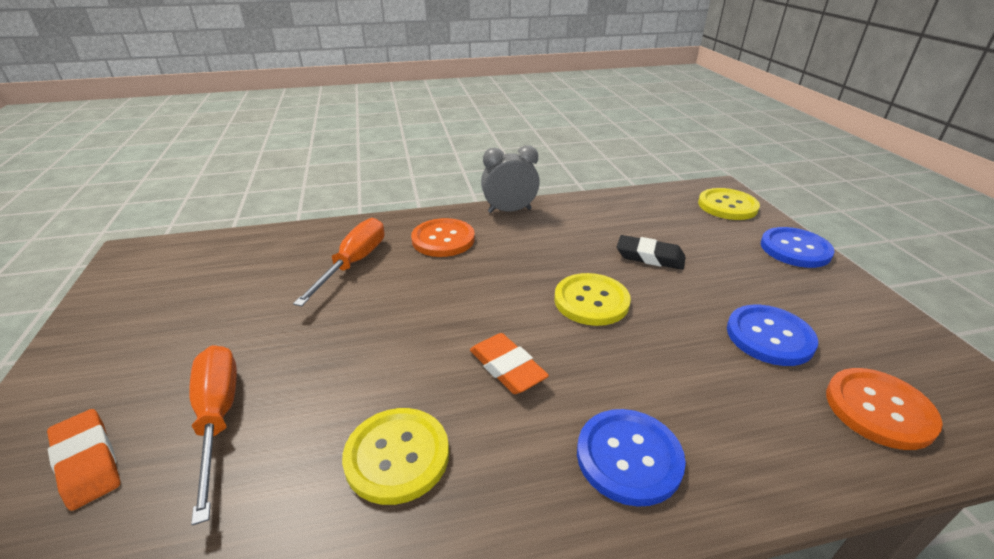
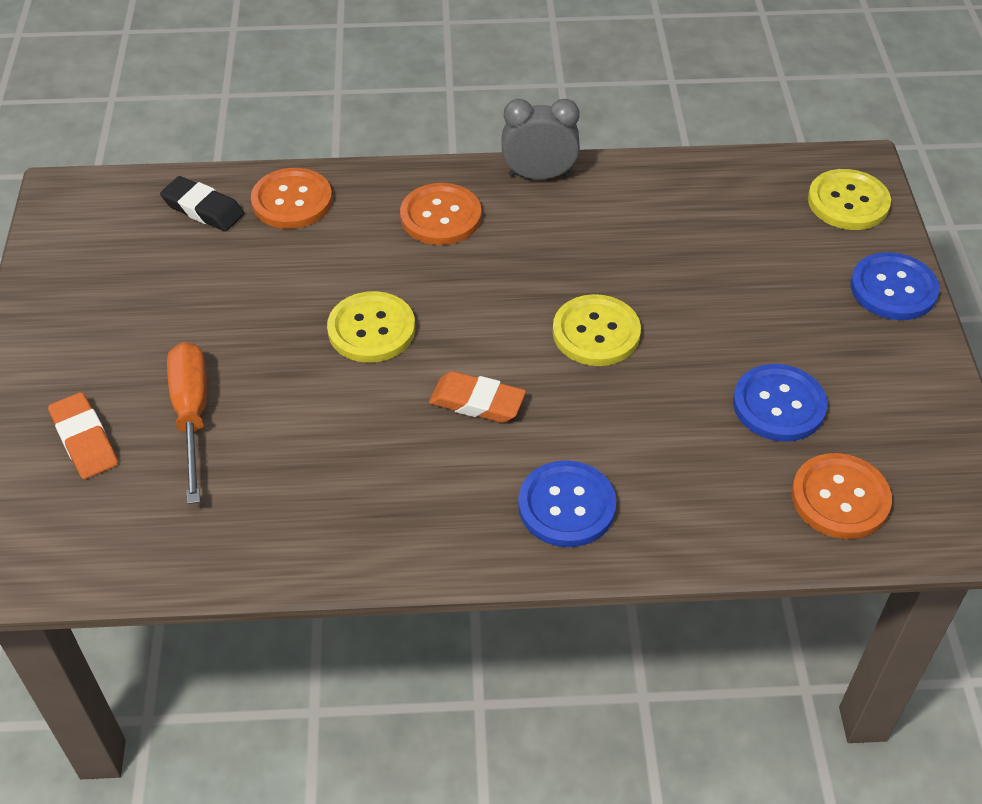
camera: 10 degrees right, 15 degrees up
orange screwdriver [293,218,385,307] -> none
yellow button [342,408,449,505] -> yellow button moved to [327,291,415,363]
orange eraser [470,333,549,394] -> orange eraser turned 45 degrees counterclockwise [429,371,526,423]
black eraser [617,235,685,270] -> black eraser moved to [160,176,244,231]
none -> orange button [251,168,332,229]

